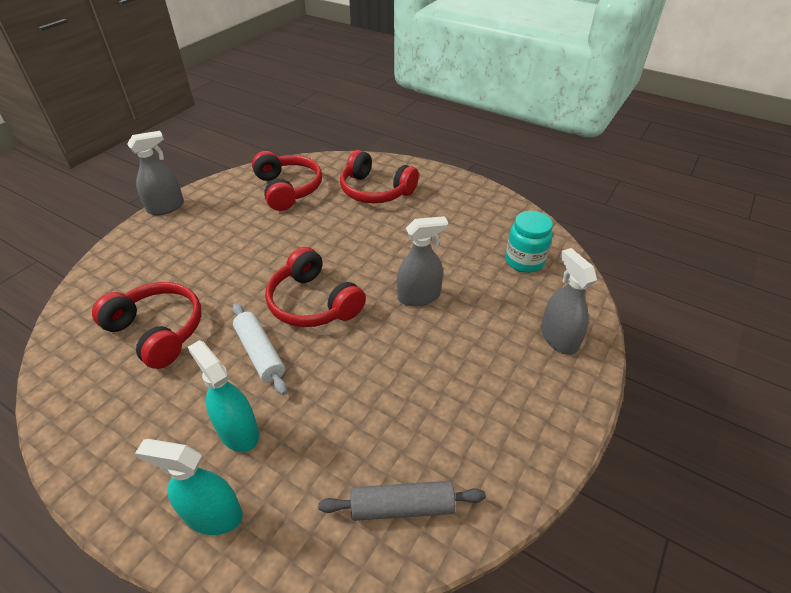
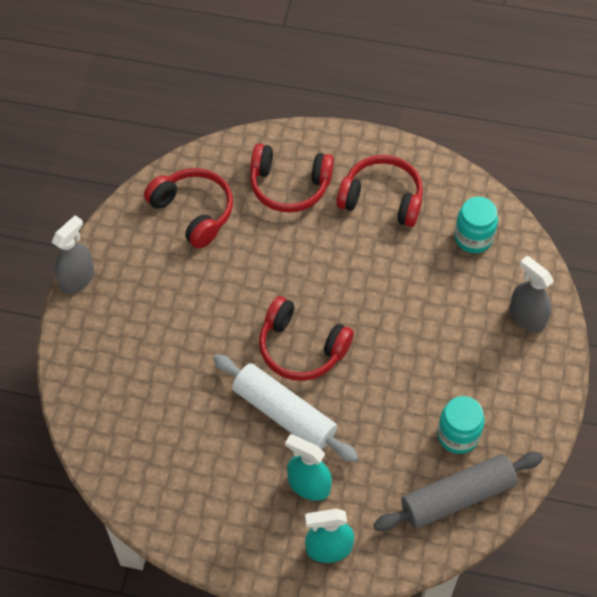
camera: 20 degrees left, 15 degrees up
red headphones [92,282,201,369] -> red headphones moved to [336,155,423,227]
white rolling pin [232,303,287,395] -> white rolling pin [213,354,358,462], size x1.52
grey rolling pin [318,481,486,521] -> grey rolling pin [373,452,543,531], size x1.52
grey spray bottle [397,216,448,306] -> none
none -> turquoise jar [437,396,485,454]

